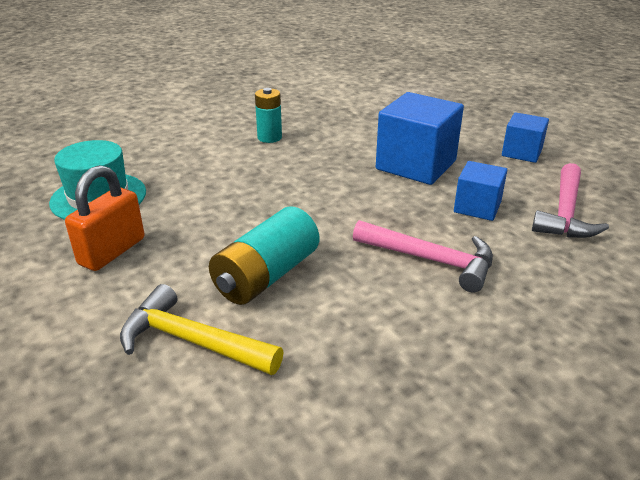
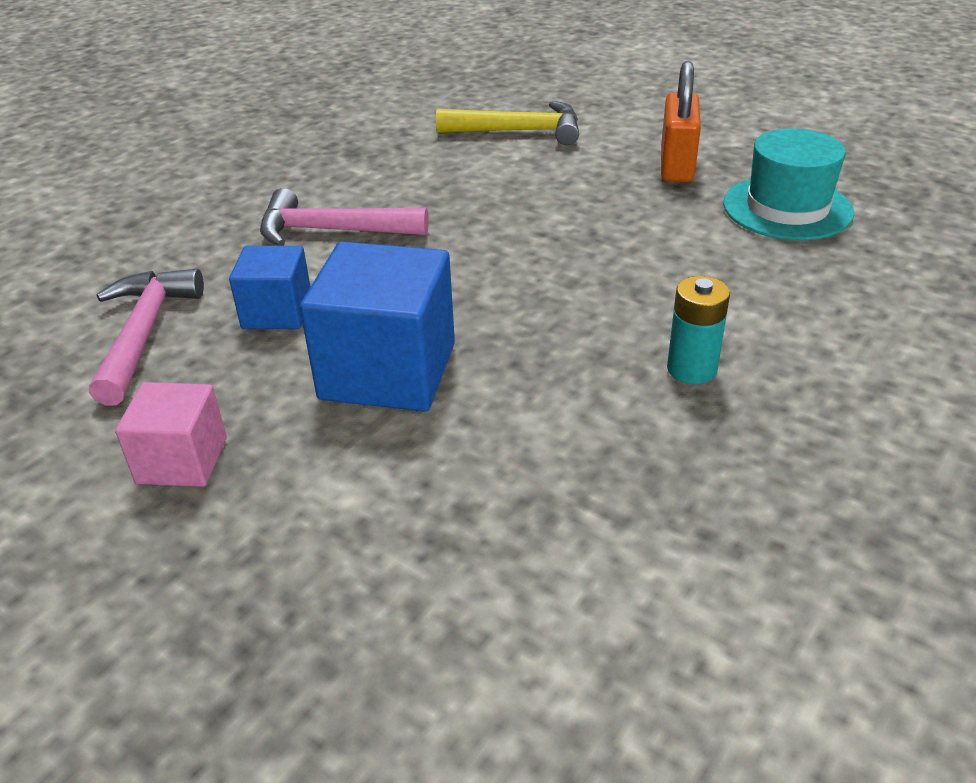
camera: 160 degrees right, 5 degrees up
turquoise battery [209,206,319,305] -> none
blue cube [502,112,549,163] -> pink cube [115,382,227,487]

